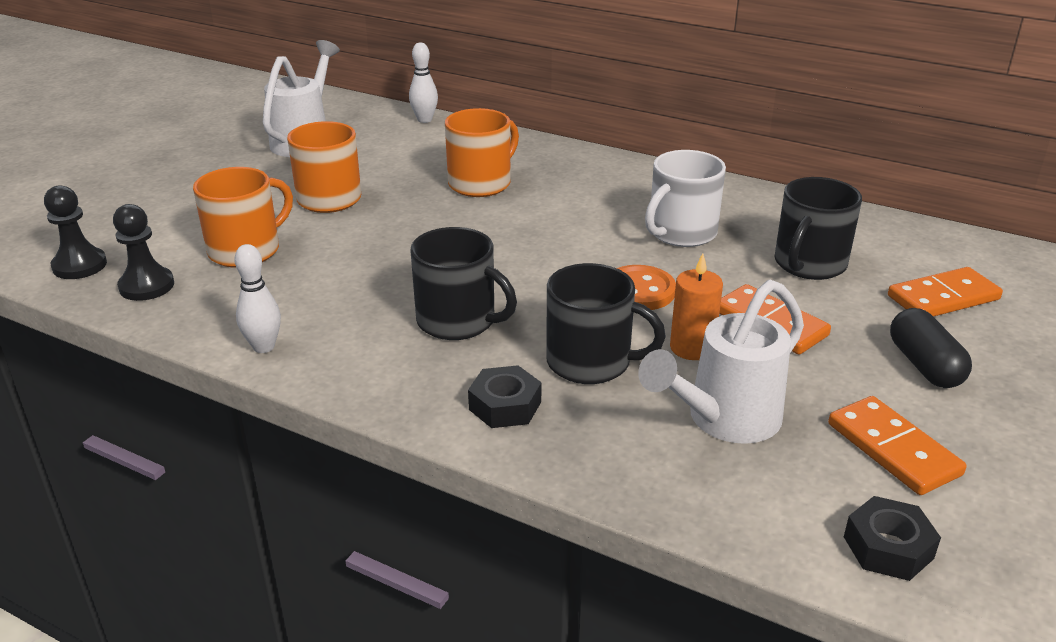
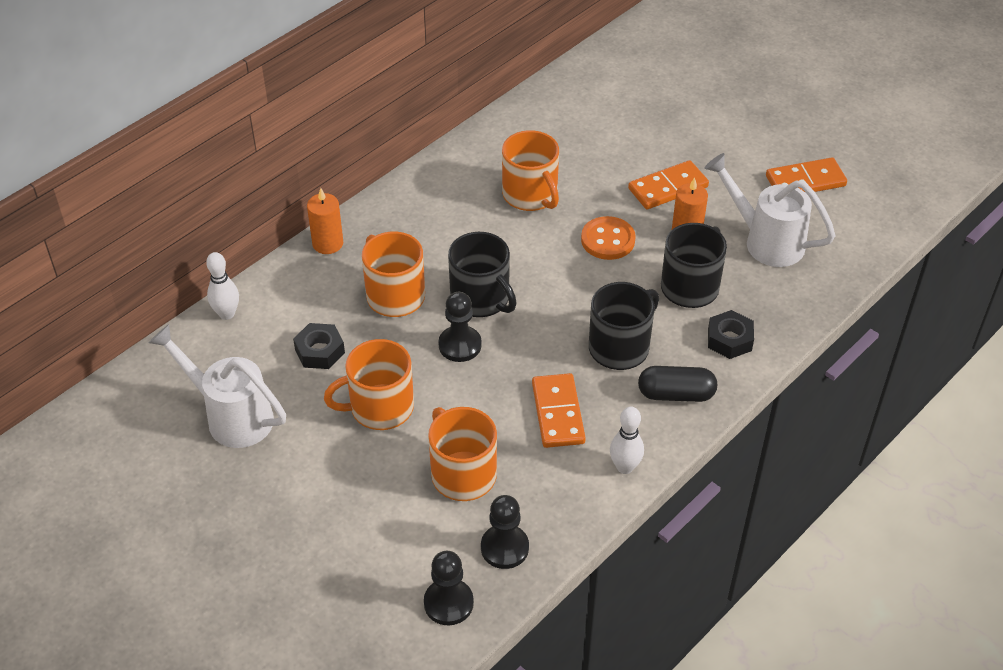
camera: 75 degrees left, 15 degrees up
white watering can [638,280,804,444] -> white watering can turned 150 degrees clockwise [704,153,835,267]
white mug [645,150,726,247] -> orange mug [502,130,559,211]
black mug [775,177,862,280] -> black mug moved to [448,232,517,317]
black nut [844,496,941,581] -> black nut moved to [293,323,345,369]
orange domino [888,267,1003,317] -> orange domino moved to [532,373,586,448]
black capsule [890,308,972,388] -> black capsule moved to [638,366,717,402]
none -> orange candle [307,188,343,254]
none -> black pawn [438,292,482,362]

